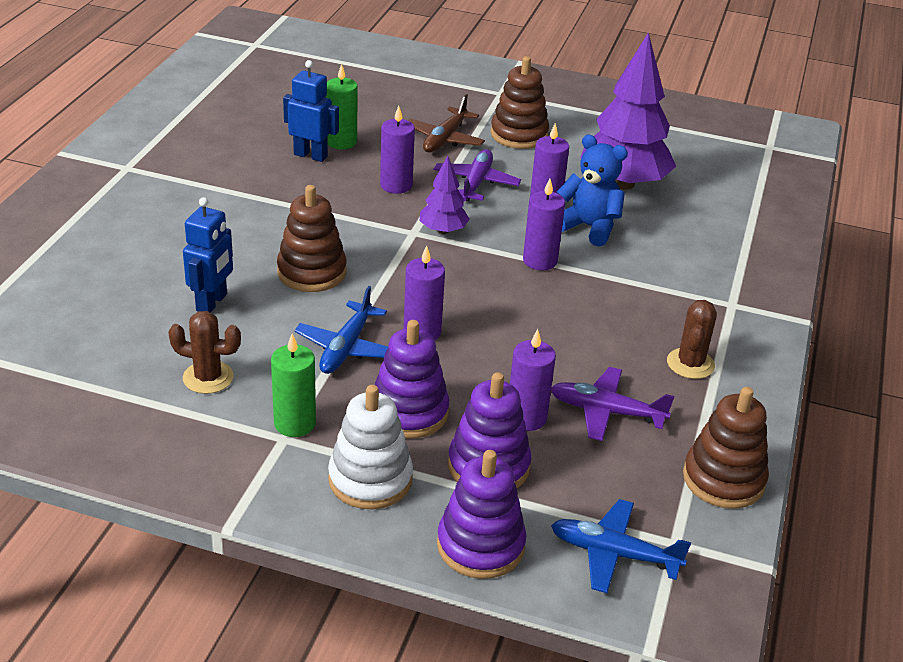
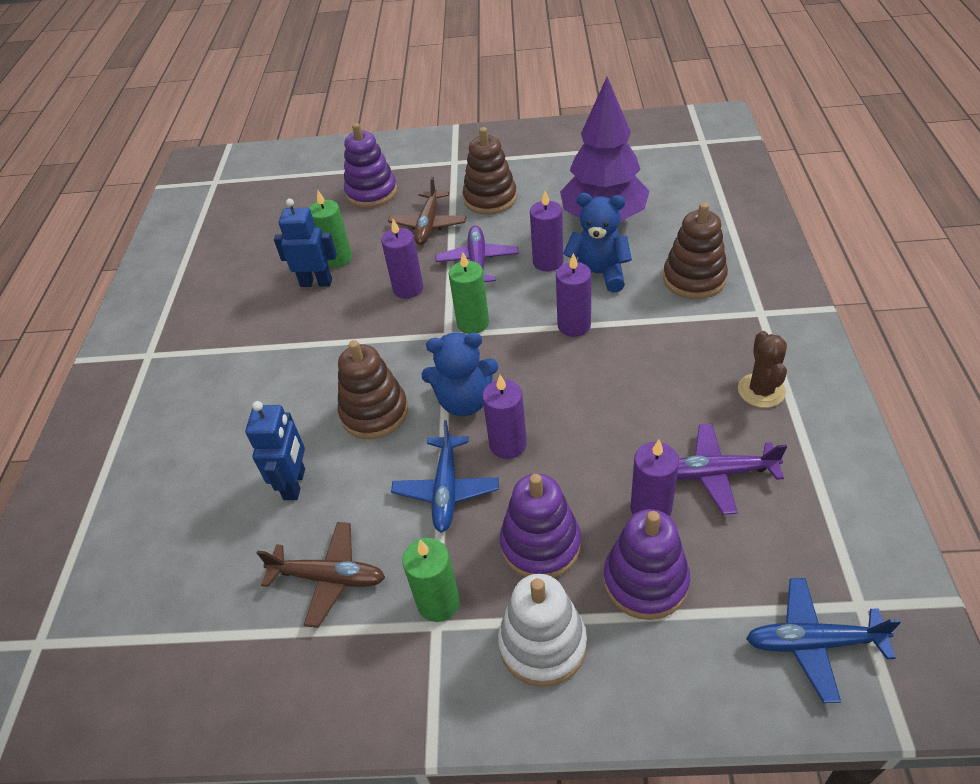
camera: 10 degrees left, 10 degrees up
brown cactus [168,311,241,394] -> brown plane [257,522,385,628]
purple tree [420,156,470,234] -> green candle [449,253,489,334]
purple stacking toy [437,450,526,579] -> purple stacking toy moved to [344,123,397,208]
brown stacking toy [683,387,769,509] -> brown stacking toy moved to [663,202,728,299]
none -> blue teddy bear [421,332,498,416]

